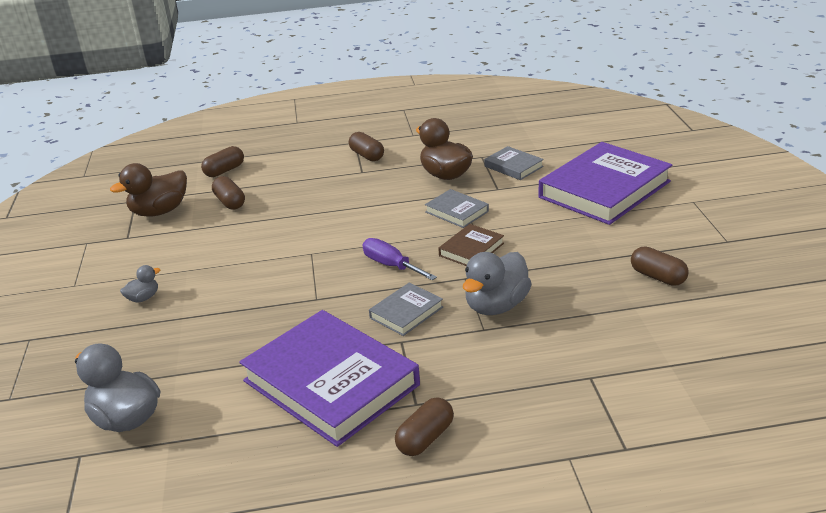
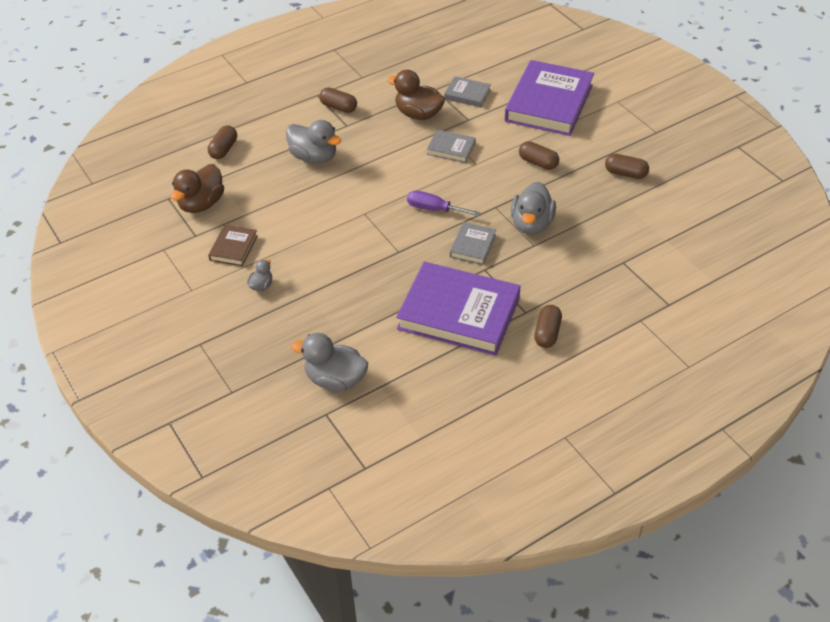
camera: 25 degrees left, 15 degrees up
brown capsule [212,176,245,210] -> brown capsule moved to [519,141,559,170]
brown book [438,224,504,266] -> brown book moved to [208,225,258,266]
none -> grey duck [286,120,342,164]

